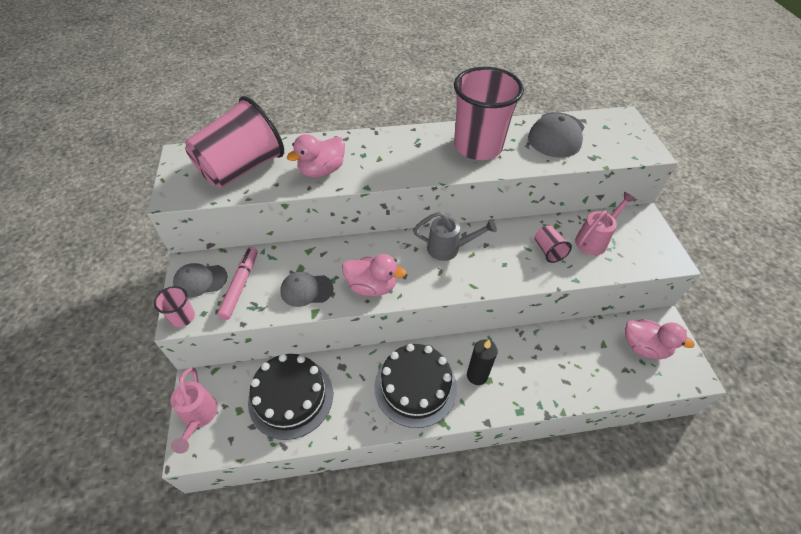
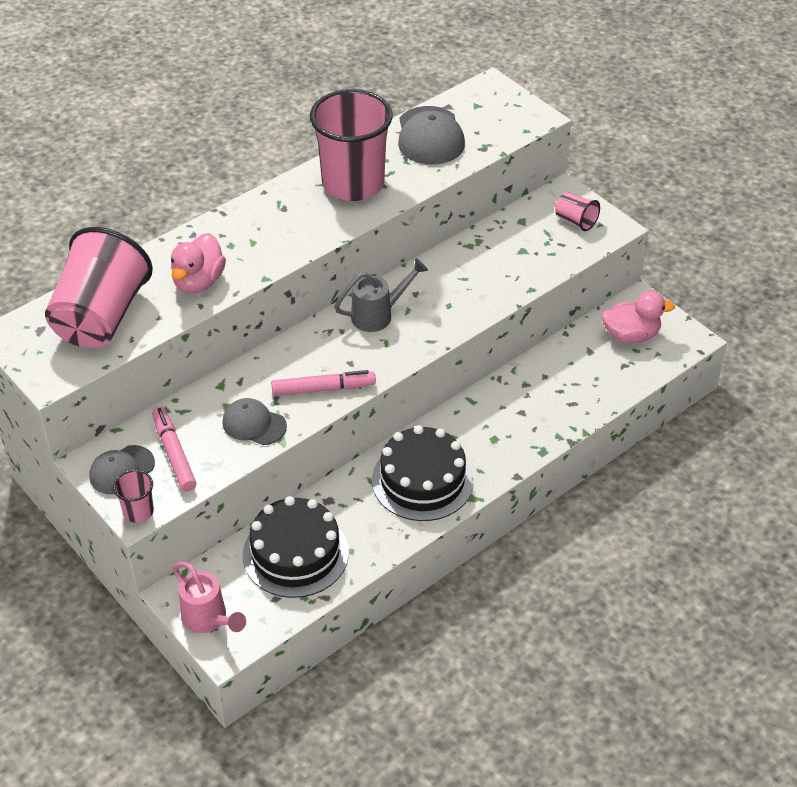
camera: 30 degrees left, 5 degrees down
grey cap [280,272,333,307] -> grey cap turned 60 degrees clockwise [222,398,287,445]
pink duck [342,254,406,296] -> pink marker [271,370,376,396]
black candle [467,339,498,385] -> none
pink cup [534,225,572,263] -> pink cup moved to [555,192,600,231]
pink watering can [575,192,636,255] -> none

